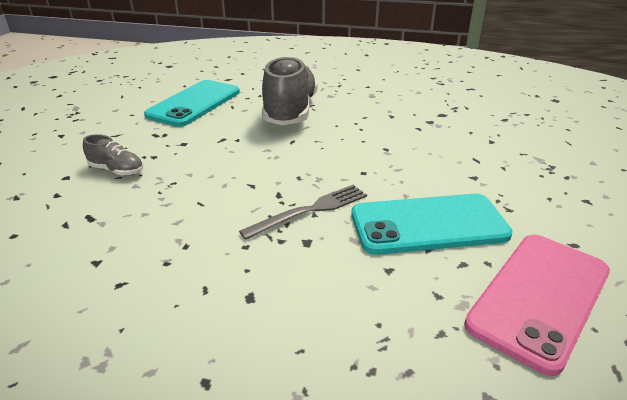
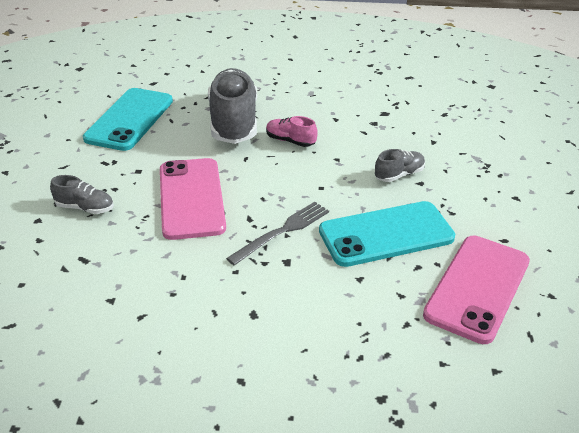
camera: 10 degrees left, 5 degrees up
none -> pink phone [160,158,226,240]
none -> pink shoe [266,116,318,147]
none -> grey shoe [375,149,425,182]

